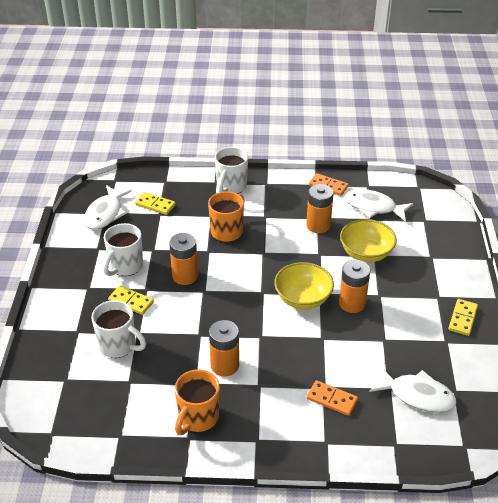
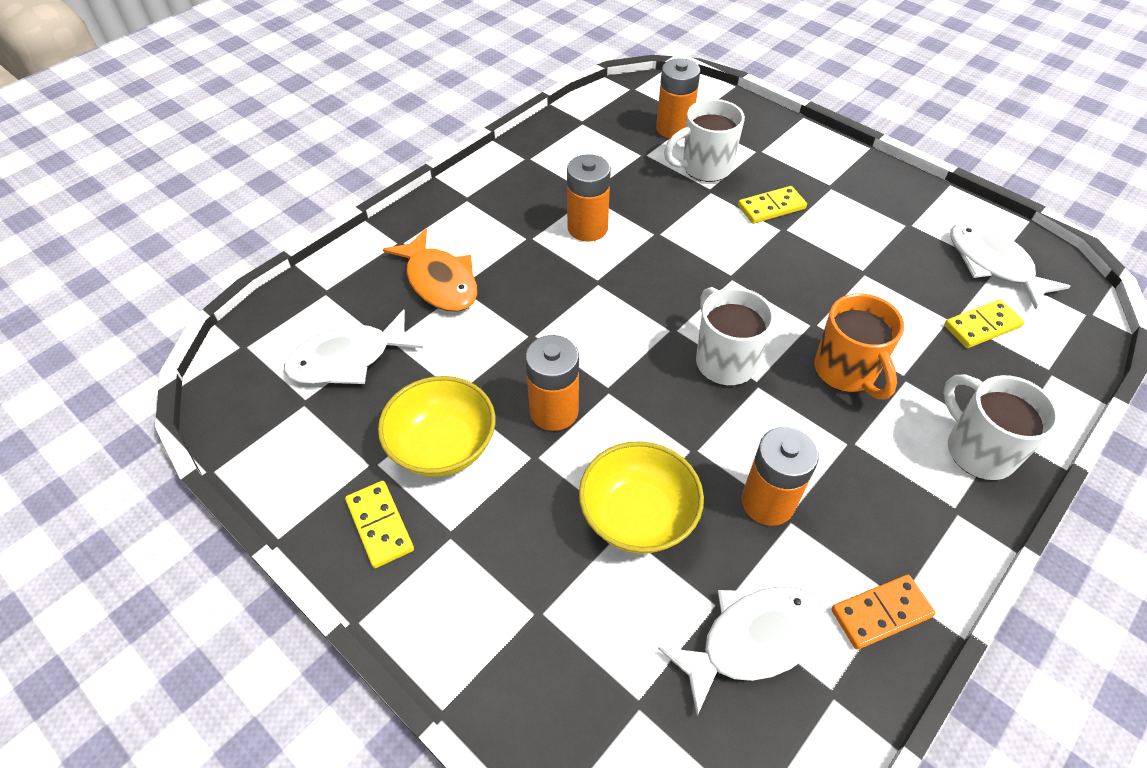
camera: 130 degrees right, 10 degrees up
white mug [103,223,143,276] -> white mug moved to [696,287,775,386]
orange battery [169,233,198,285] -> orange battery moved to [656,58,701,139]
orange mug [175,369,220,435] -> none
yellow bowl [274,262,334,309] -> yellow bowl moved to [378,376,496,477]
orange domino [307,380,358,416] -> orange fish [383,229,478,312]

